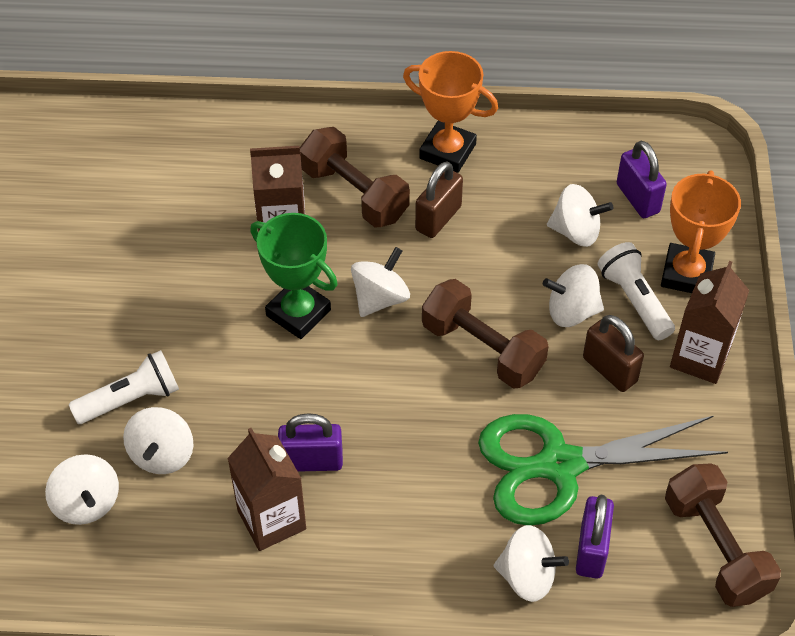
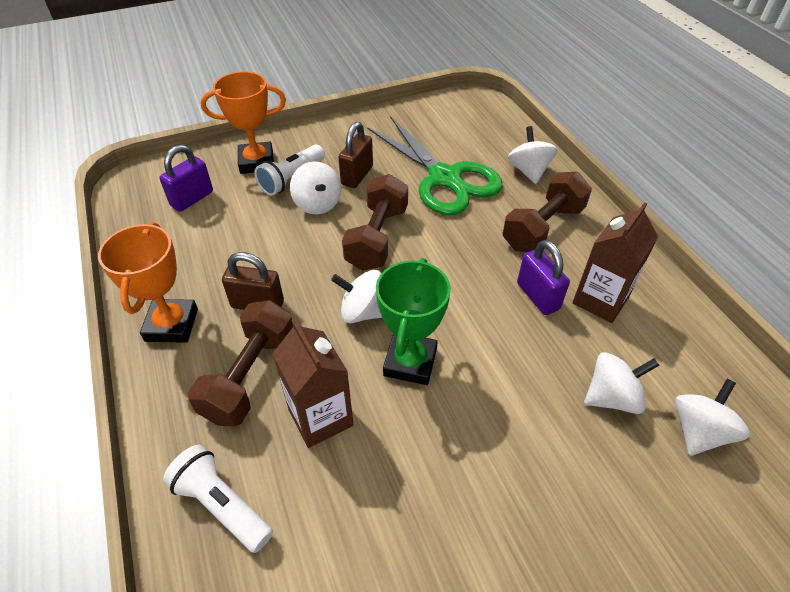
camera: 115 degrees left, 5 degrees down
white flashlight [69,350,179,424] -> white flashlight moved to [163,445,273,553]
white spinning top [547,184,613,247] -> none
purple padlock [576,495,614,579] -> none
brown dumbbell [665,463,781,607] -> brown dumbbell moved to [502,172,592,252]
brown carton [670,261,750,384] -> none

